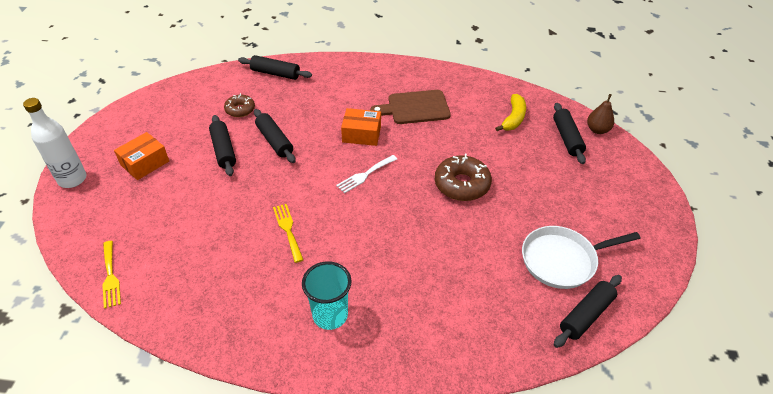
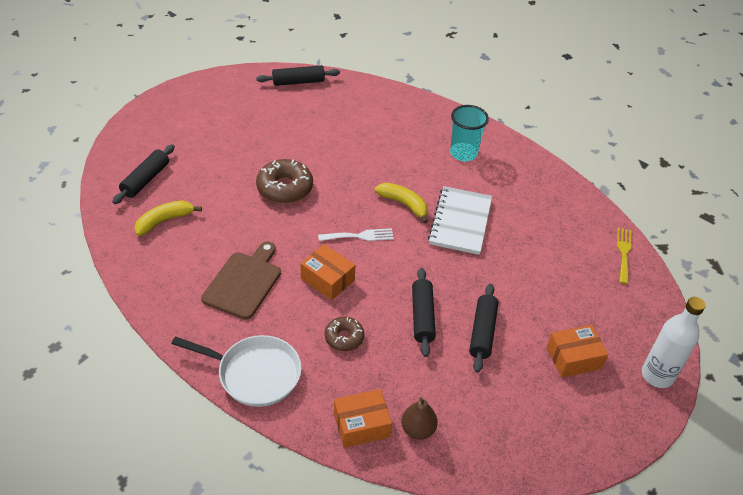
camera: 150 degrees left, 0 degrees up
brown donut [224,93,255,117] -> brown donut moved to [325,317,364,351]
black rolling pin [238,55,312,80] -> orange box [334,389,392,448]
yellow fork [273,204,303,263] -> white notebook [428,186,492,255]
brown cutting board [370,90,451,124] -> brown cutting board turned 90 degrees counterclockwise [201,241,281,320]
white pan [522,226,641,289] -> white pan moved to [172,335,302,407]
brown pear [587,94,614,134] -> brown pear moved to [401,397,438,440]
none -> yellow banana [375,183,428,224]

